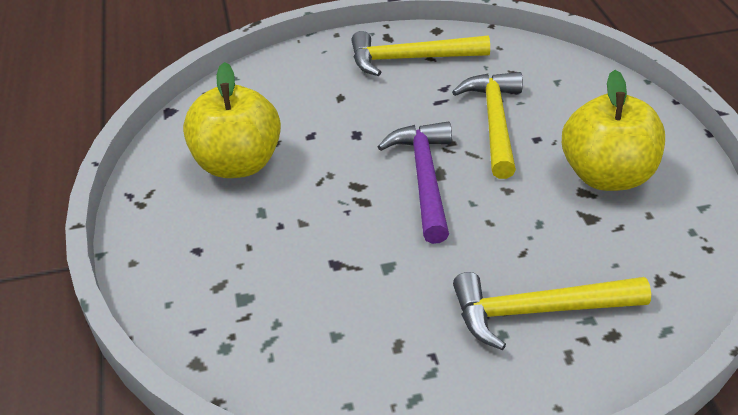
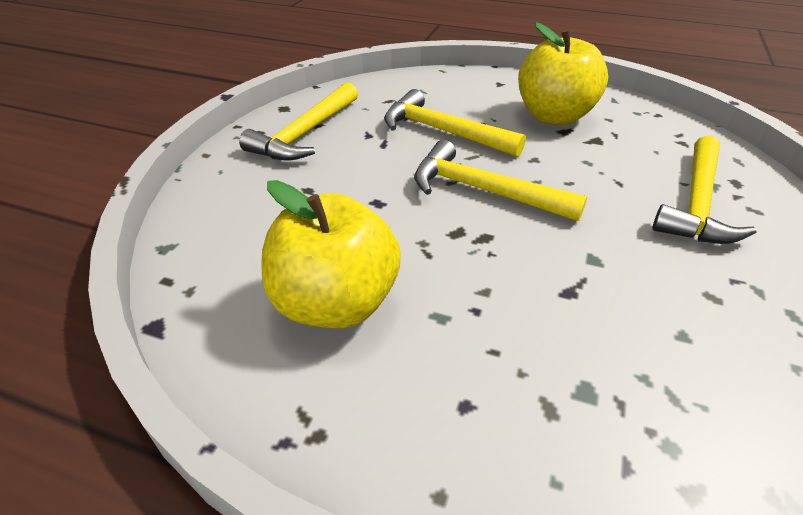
camera: 60 degrees left, 0 degrees up
purple hammer [378,121,452,244] -> yellow hammer [414,140,587,221]

